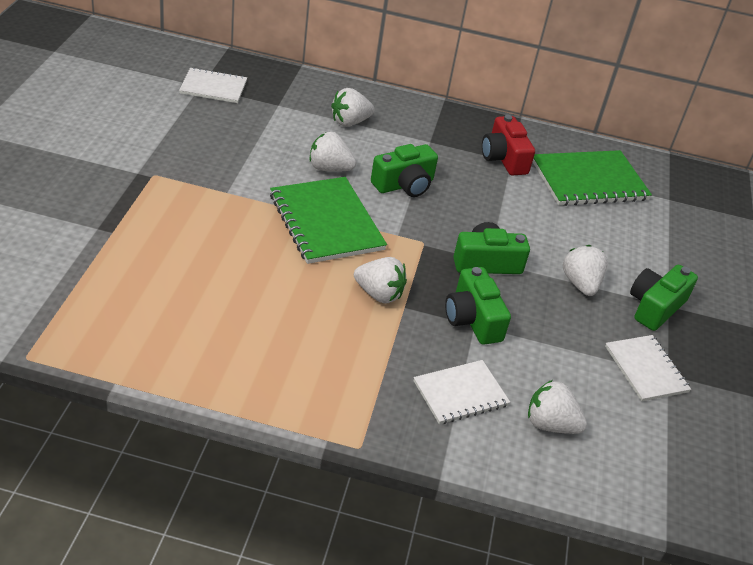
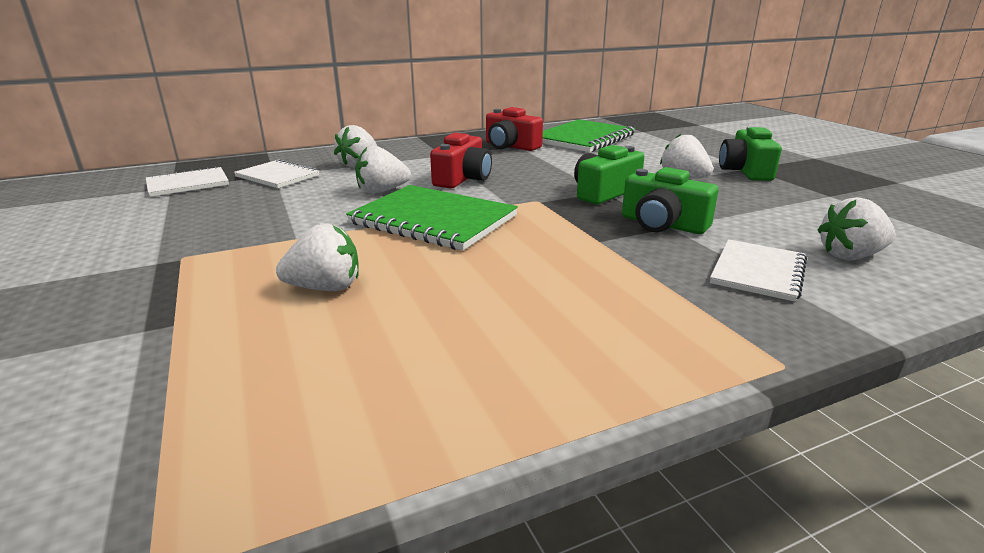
camera: 30 degrees left, 15 degrees down
white strawberry [354,257,407,304] -> white strawberry moved to [276,223,359,291]
green camera [371,144,438,197] -> red camera [430,133,492,188]
white notebook [605,335,691,401] -> white notebook moved to [234,159,319,188]

